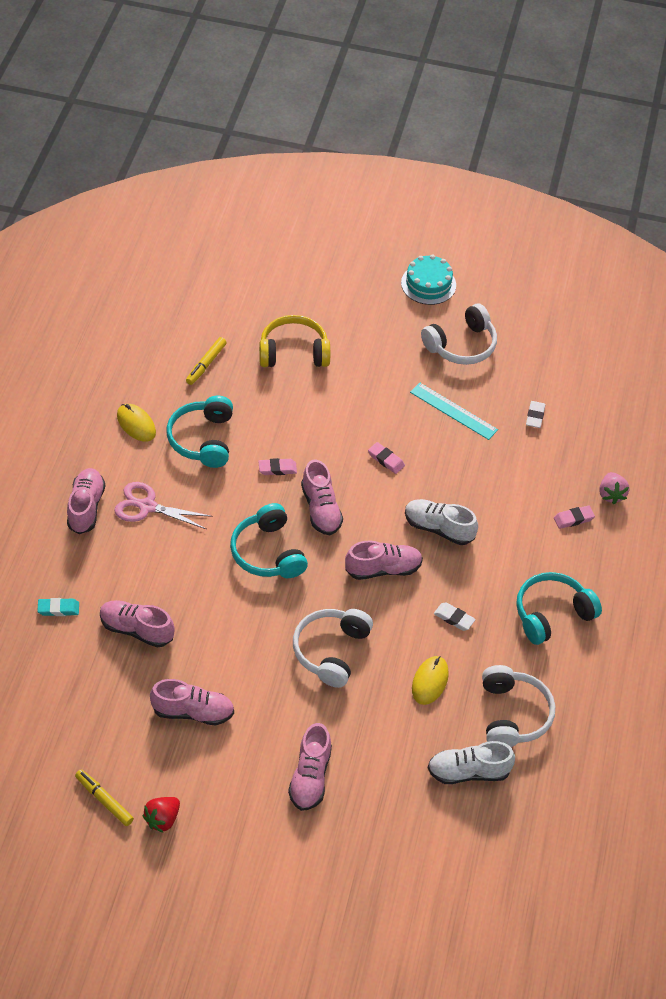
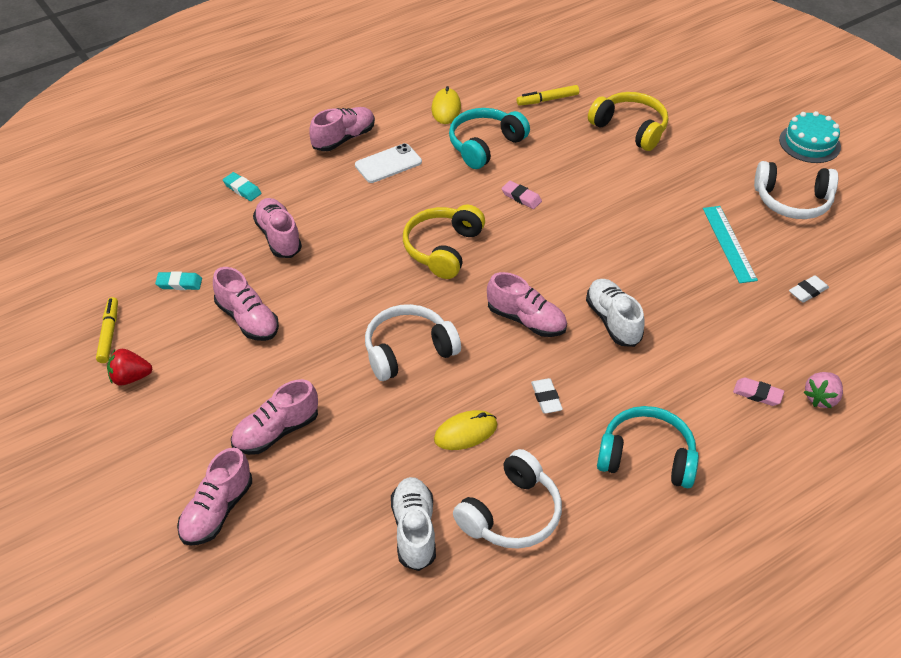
camera: 45 degrees right, 5 degrees down
pink scissors [114,482,213,529] -> white phone [355,143,422,183]
turquoise headphones [230,503,308,578] -> yellow headphones [403,205,485,279]
pink shoe [301,460,343,535] -> pink shoe moved to [177,448,252,546]
pink eraser [368,442,405,474] -> none
white shoe [428,741,515,784] -> white shoe turned 45 degrees clockwise [391,477,436,571]
none -> turquoise eraser [155,271,202,290]

